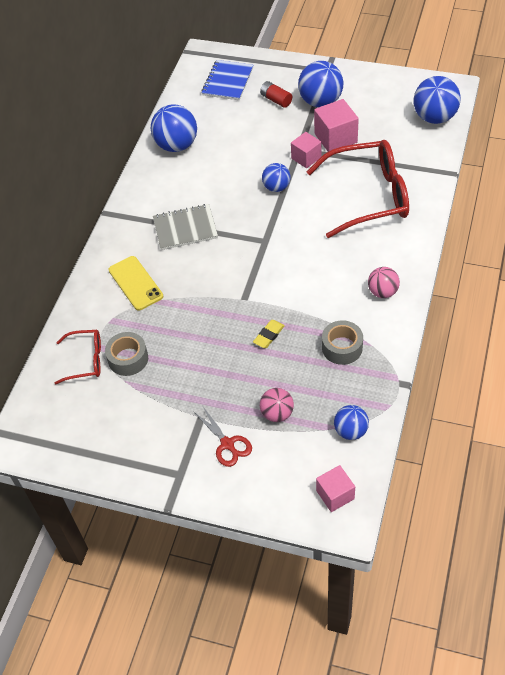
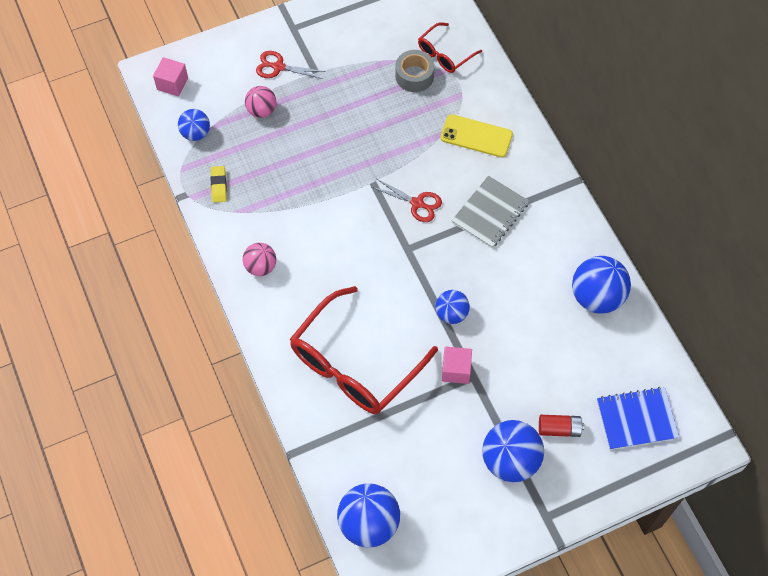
camera: 135 degrees right, 10 degrees up
blue notebook [201,60,253,100] -> blue notebook turned 75 degrees counterclockwise [597,387,679,450]
yellow eraser [253,320,285,348] -> yellow eraser moved to [210,166,227,203]
pink cube [314,99,359,152] -> none
grey tape [322,320,363,365] -> none
none -> red scissors [372,179,442,222]

